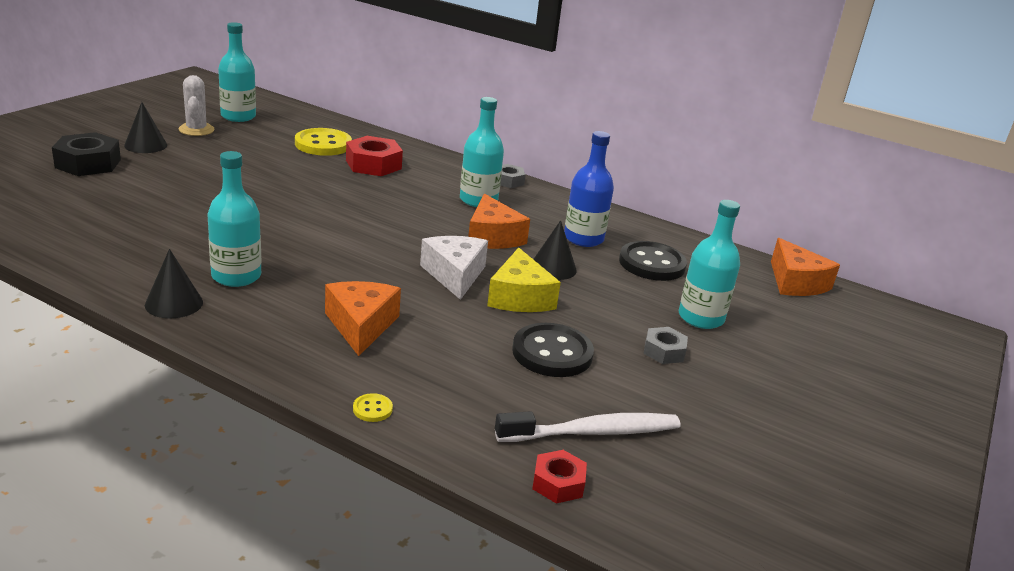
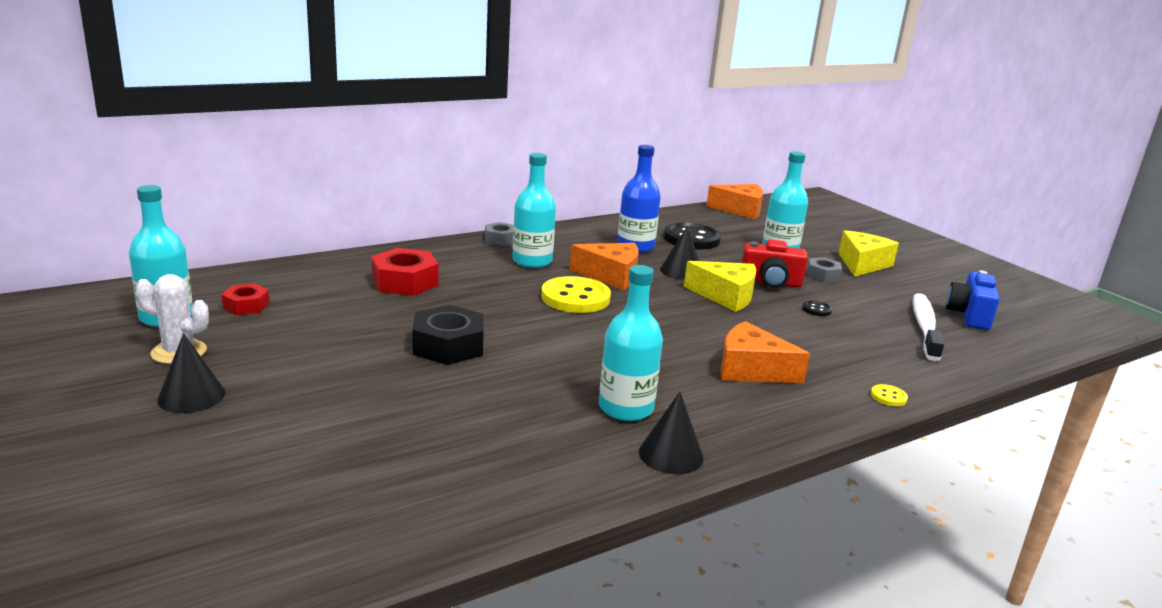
camera: 60 degrees left, 5 degrees down
black nut [52,132,121,176] -> black nut moved to [412,305,484,365]
yellow button [295,128,352,156] -> yellow button moved to [541,276,611,313]
white cheese [420,236,488,300] -> none
black button [512,323,594,377] -> black button [802,300,832,316], size x0.43
red nut [532,450,587,503] -> red nut moved to [222,284,270,315]
none -> red camera [741,239,808,288]
none -> yellow cheese [838,230,899,277]
none -> blue camera [946,270,1000,330]

